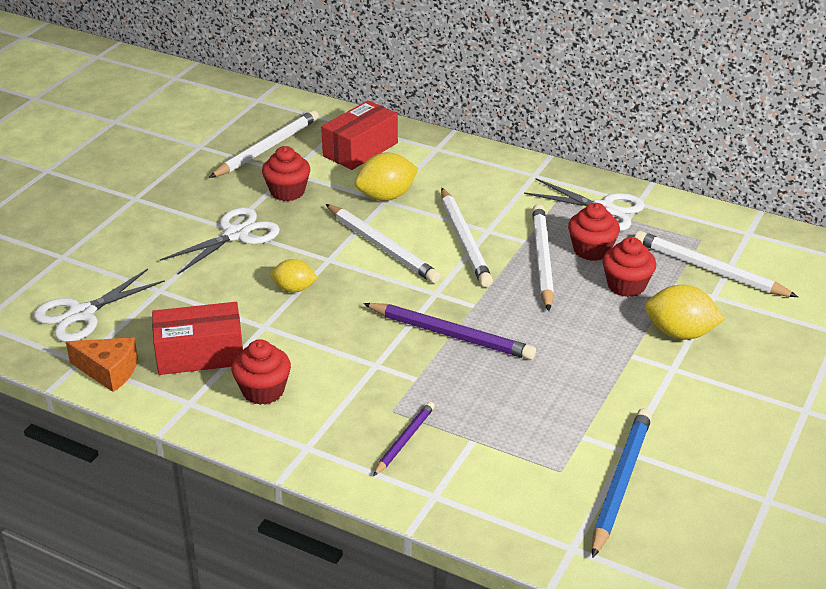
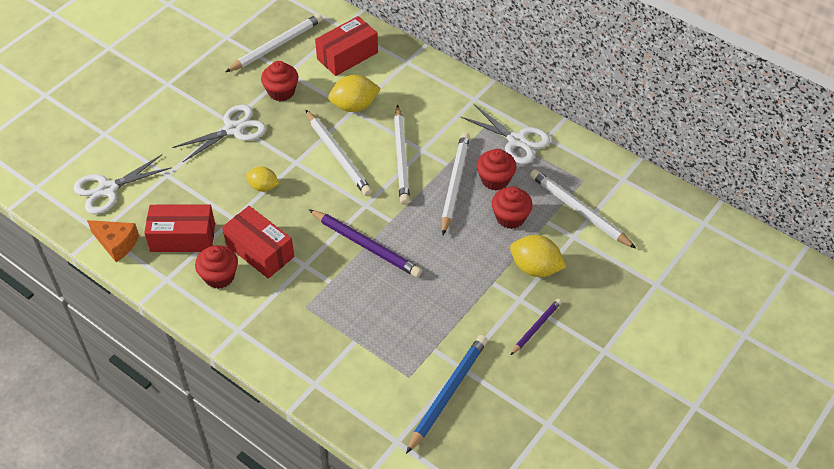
camera: 10 degrees right, 15 degrees up
purple pencil [373,402,435,476] -> purple pencil moved to [511,299,562,355]
none -> red box [222,206,295,279]

